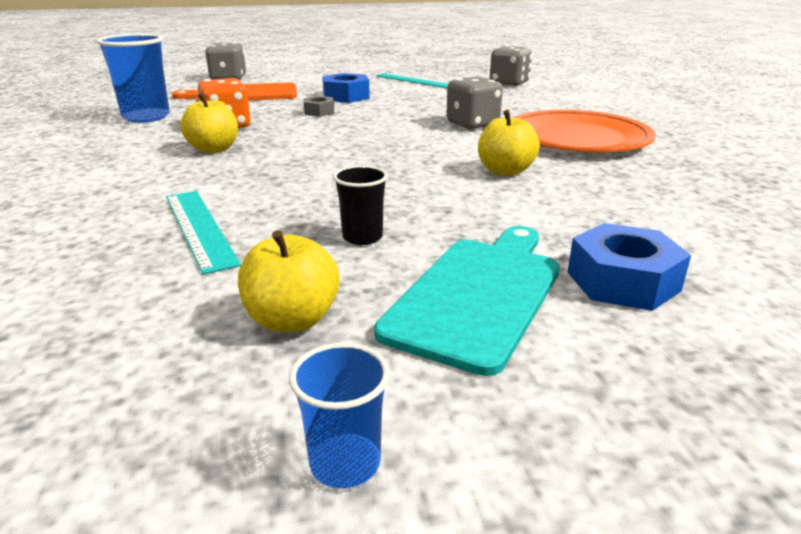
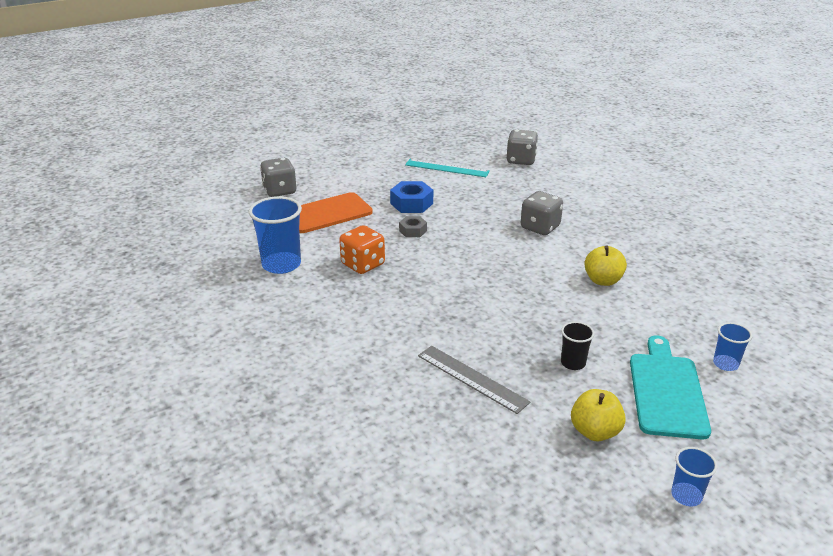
camera: 20 degrees left, 5 degrees up
turquoise ruler [166,191,241,275] -> grey ruler [418,346,530,414]
yellow apple [180,93,238,153] -> none
orange plate [513,110,656,152] -> none
blue nut [567,223,691,311] -> blue cup [713,322,752,371]

